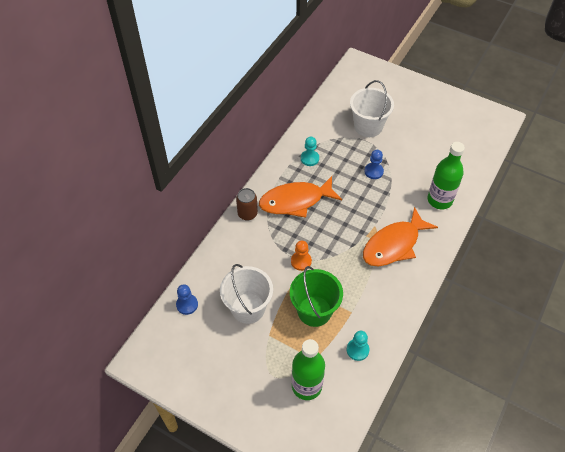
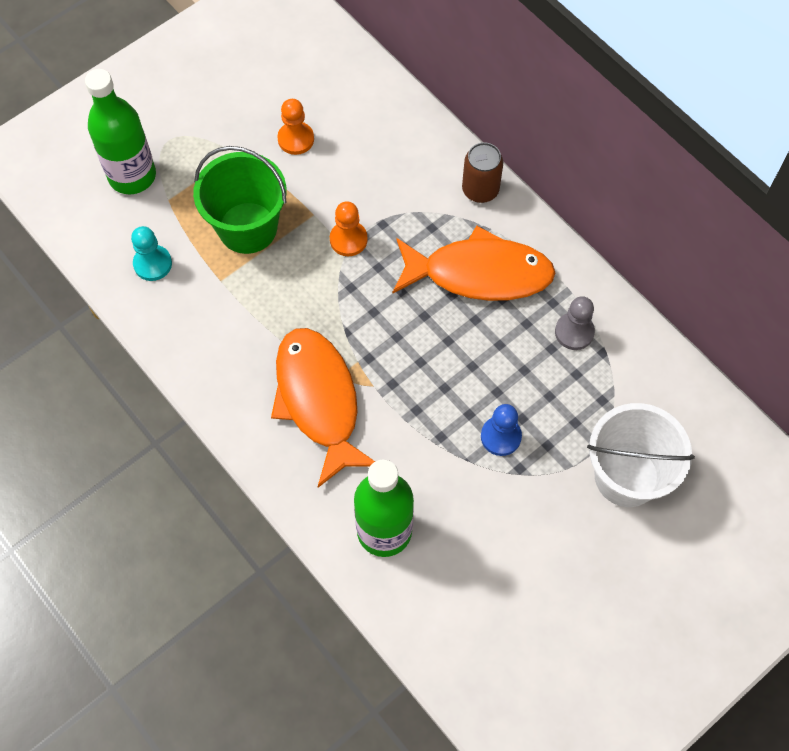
camera: 110 degrees right, 10 degrees up
blue pawn [176,284,198,315] -> none
white bucket [220,264,273,324] -> orange pawn [277,99,314,155]
orange fish [259,176,342,218] -> orange fish turned 90 degrees clockwise [393,226,555,301]
turquoise pawn [301,137,319,166] -> grey pawn [555,296,595,350]

